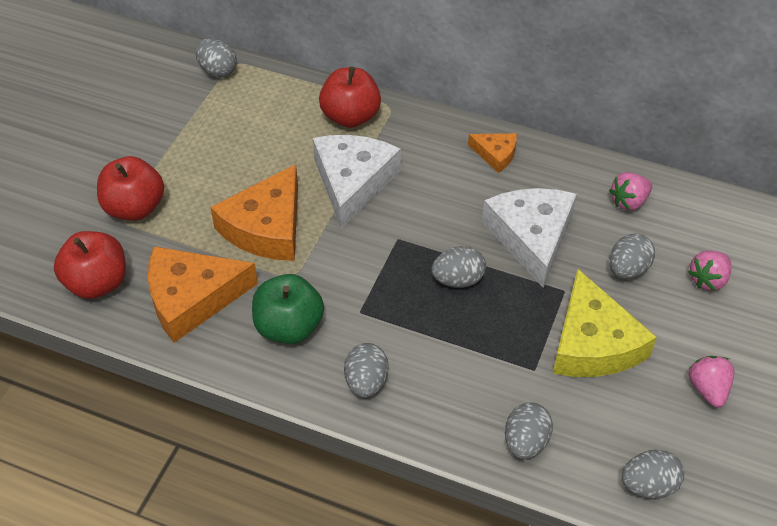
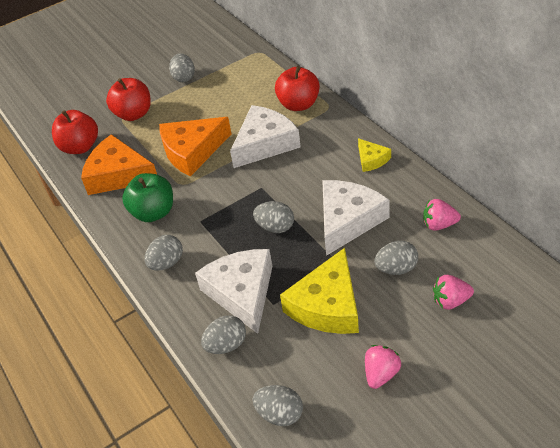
camera: 40 degrees right, 5 degrees down
grey egg [195,38,237,78] -> grey egg moved to [169,53,195,82]
orange cheese [468,133,517,173] -> yellow cheese [358,138,391,172]
none -> white cheese [195,249,272,334]

